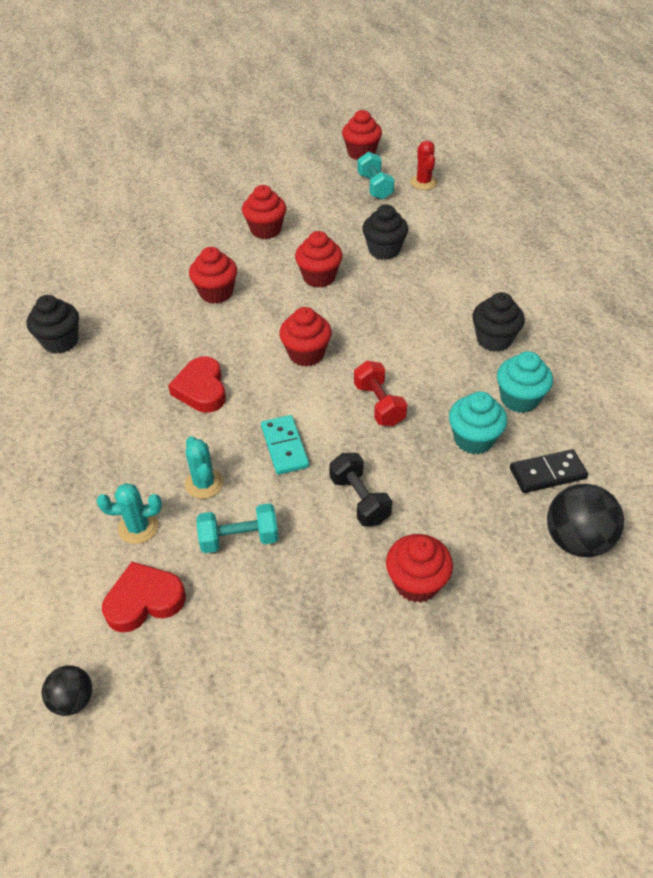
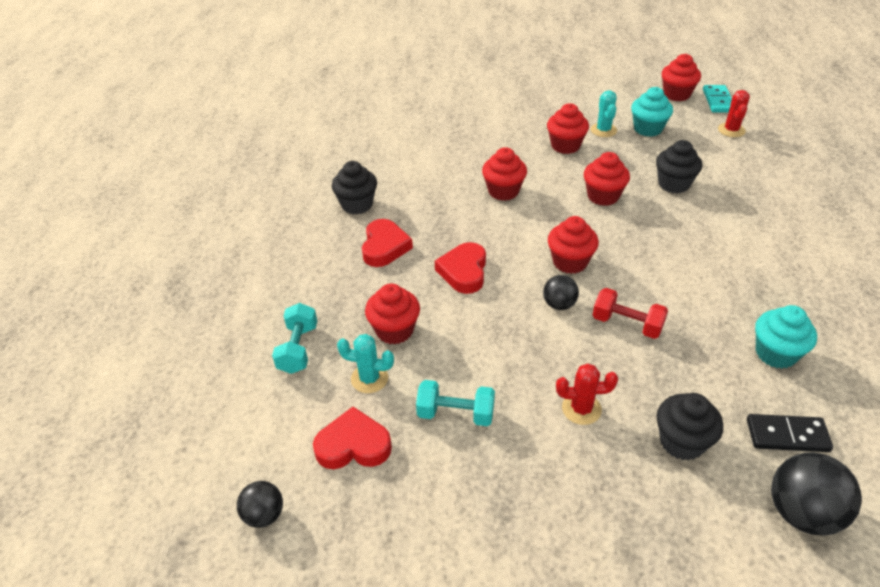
camera: 20 degrees right, 5 degrees down
turquoise cactus [185,436,224,499] -> turquoise cactus moved to [591,90,617,137]
turquoise domino [261,415,309,475] -> turquoise domino moved to [703,85,732,113]
black dumbbell [329,453,392,526] -> red cactus [556,364,618,425]
red dumbbell [354,361,407,426] -> red dumbbell turned 60 degrees counterclockwise [593,288,668,339]
turquoise dumbbell [357,152,394,200] -> turquoise dumbbell moved to [272,303,317,374]
red cupcake [386,534,453,603] -> red cupcake moved to [365,284,420,345]
turquoise cupcake [449,391,507,454] -> turquoise cupcake moved to [631,87,673,137]
black cupcake [472,292,525,352] -> black cupcake moved to [657,393,723,461]
none -> red heart [362,219,413,267]
none -> black ball [543,275,579,310]

